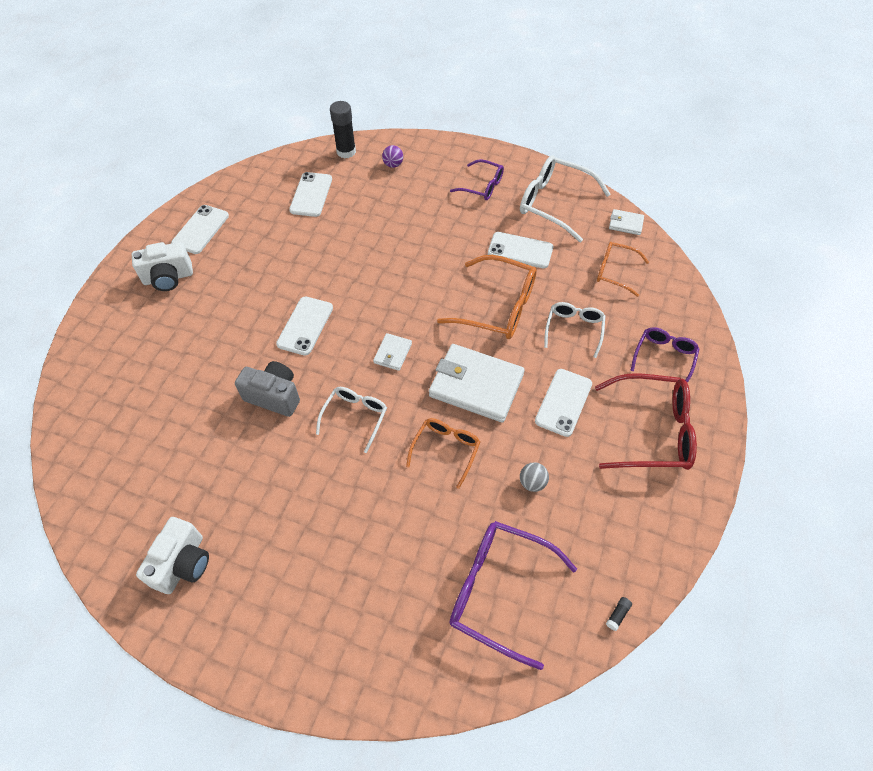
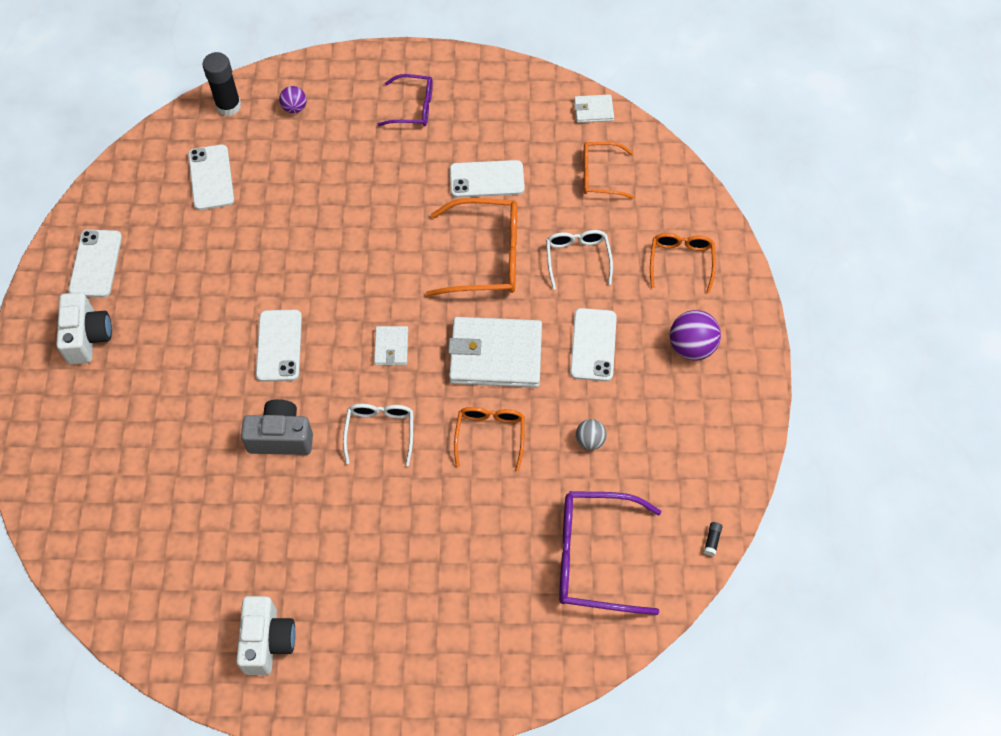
camera: 20 degrees left, 5 degrees up
white camera [132,242,193,291] -> white camera turned 60 degrees counterclockwise [56,292,112,364]
white glasses [520,155,610,242] -> none
red glasses [595,373,697,470] -> purple ball [670,310,721,361]
purple glasses [630,327,700,383] -> orange glasses [650,233,716,293]

